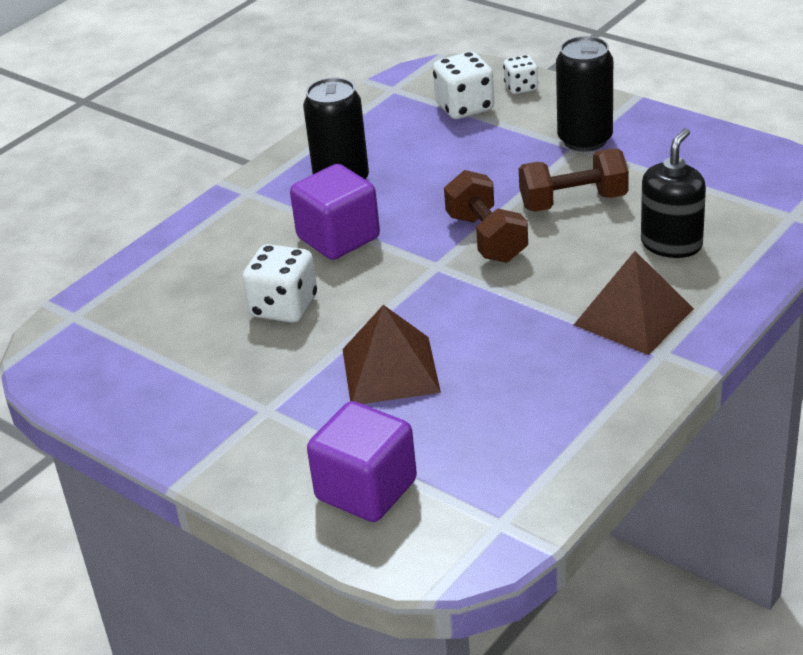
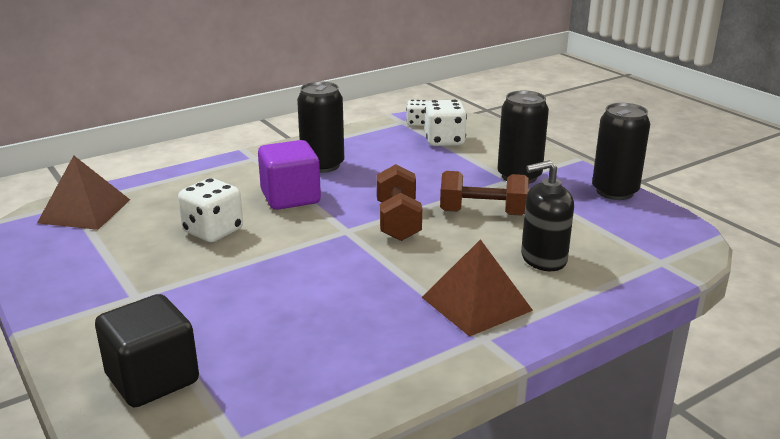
camera: 15 degrees right, 10 degrees down
purple cube [307,401,417,522] -> black cube [95,294,199,407]
brown pyramid [342,305,441,404] -> brown pyramid moved to [37,156,130,230]
white dice [503,55,538,94] -> white dice moved to [406,100,428,126]
black soap dispenser [641,128,706,258] -> black soap dispenser turned 150 degrees counterclockwise [521,160,574,271]
none -> black can [592,103,650,200]

